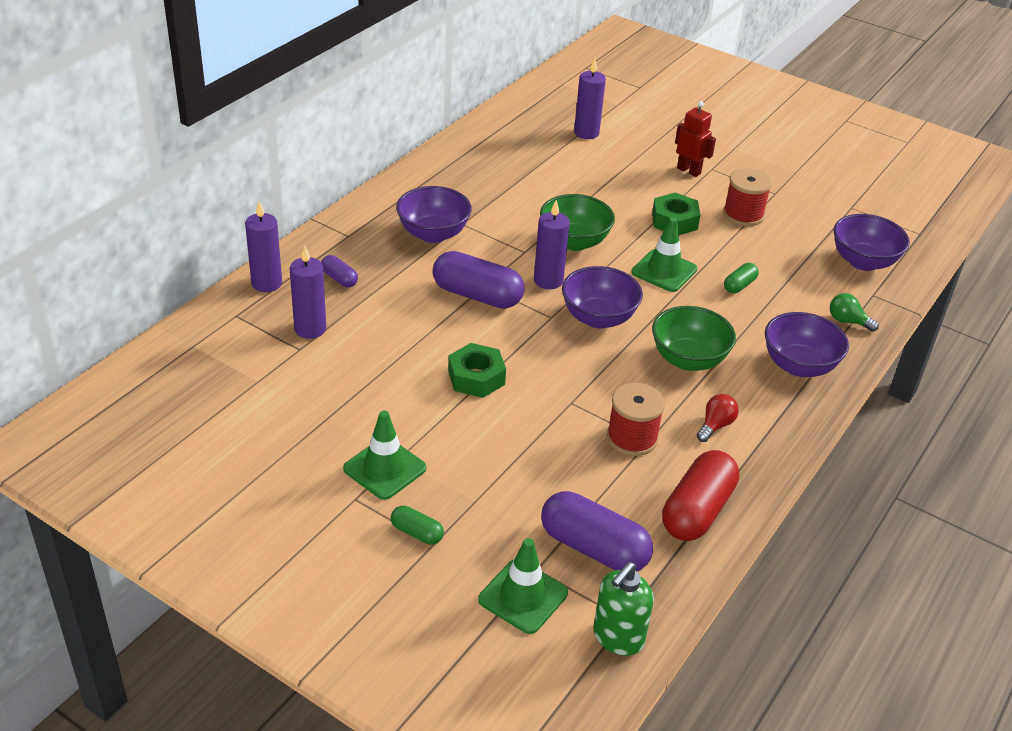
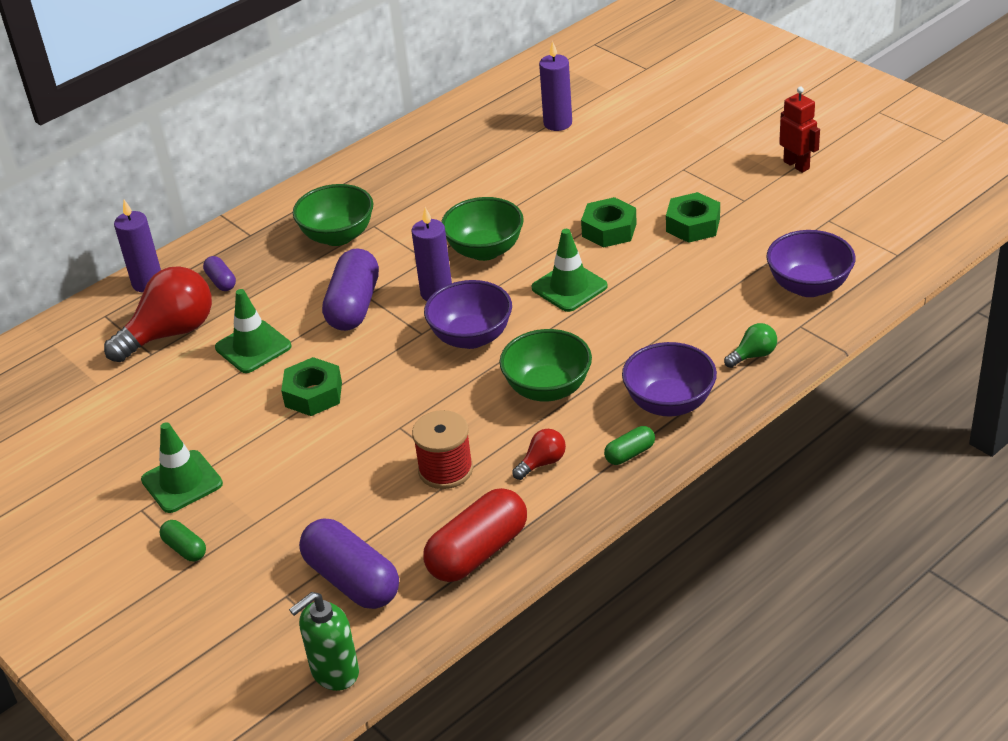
camera: 20 degrees right, 0 degrees up
purple candle [290,246,326,339] -> red light bulb [104,266,212,362]
purple bowl [396,186,472,243] -> green bowl [293,184,373,246]
purple capsule [433,251,524,309] -> purple capsule turned 60 degrees clockwise [322,248,379,331]
green traffic cone [478,538,568,634] -> green traffic cone moved to [215,289,291,373]
red robot [675,101,716,177] -> red robot moved to [779,87,820,173]
red spool [723,168,772,226] -> green nut [666,192,720,243]
green capsule [724,263,759,293] -> green capsule moved to [604,426,655,465]
green light bulb [830,293,879,332] -> green light bulb turned 105 degrees clockwise [724,323,777,368]

